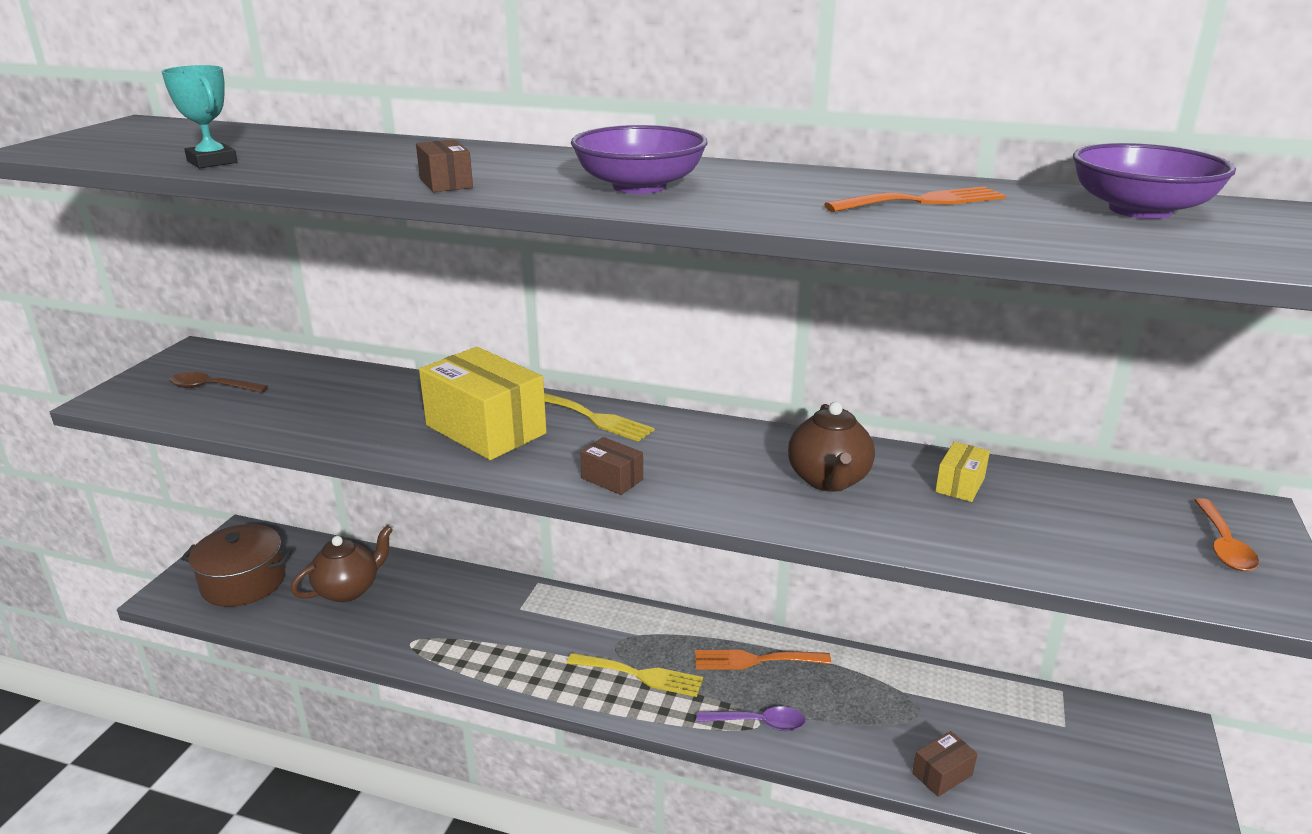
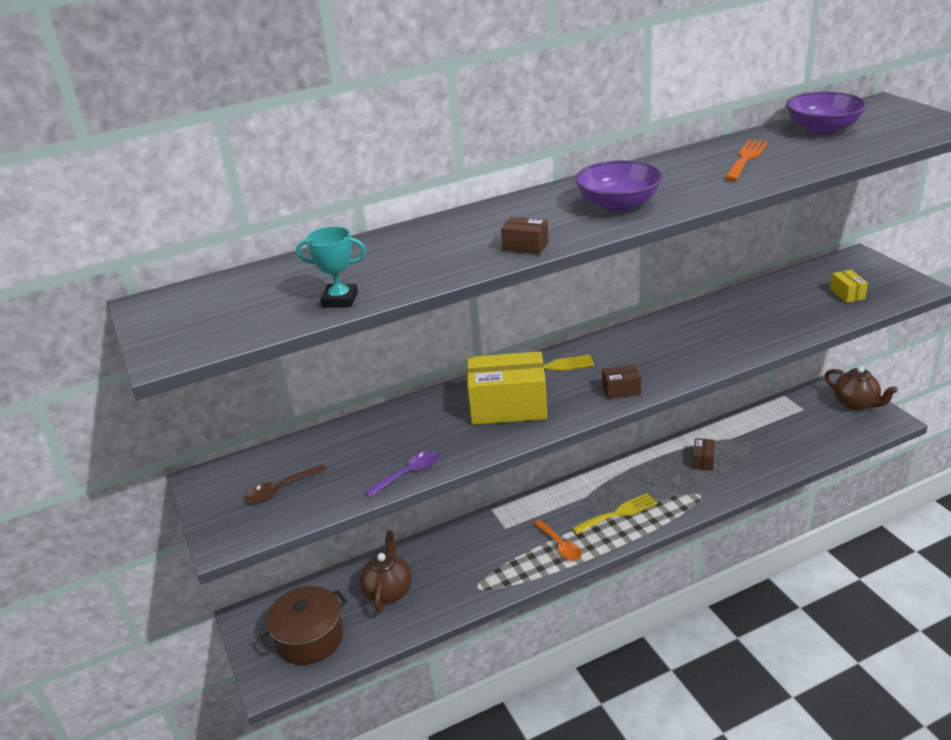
camera: 40 degrees left, 5 degrees up
orange fork [695,650,831,670] -> none
purple spoon [697,707,806,731] -> purple spoon moved to [364,451,439,497]
brown teapot [788,402,875,492] -> brown teapot moved to [825,366,898,411]
brown box [912,731,978,797] -> brown box moved to [693,438,715,471]
yellow box [935,442,990,502] -> yellow box moved to [830,270,868,303]
orange spoon [1194,498,1259,571] -> orange spoon moved to [533,520,582,560]

